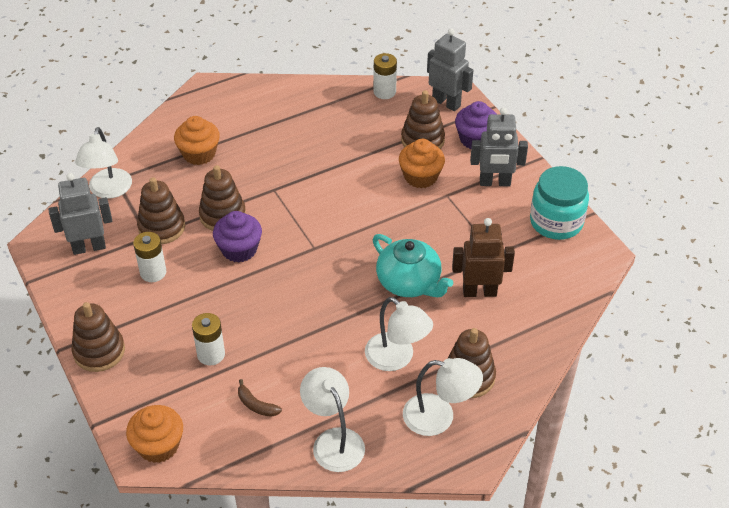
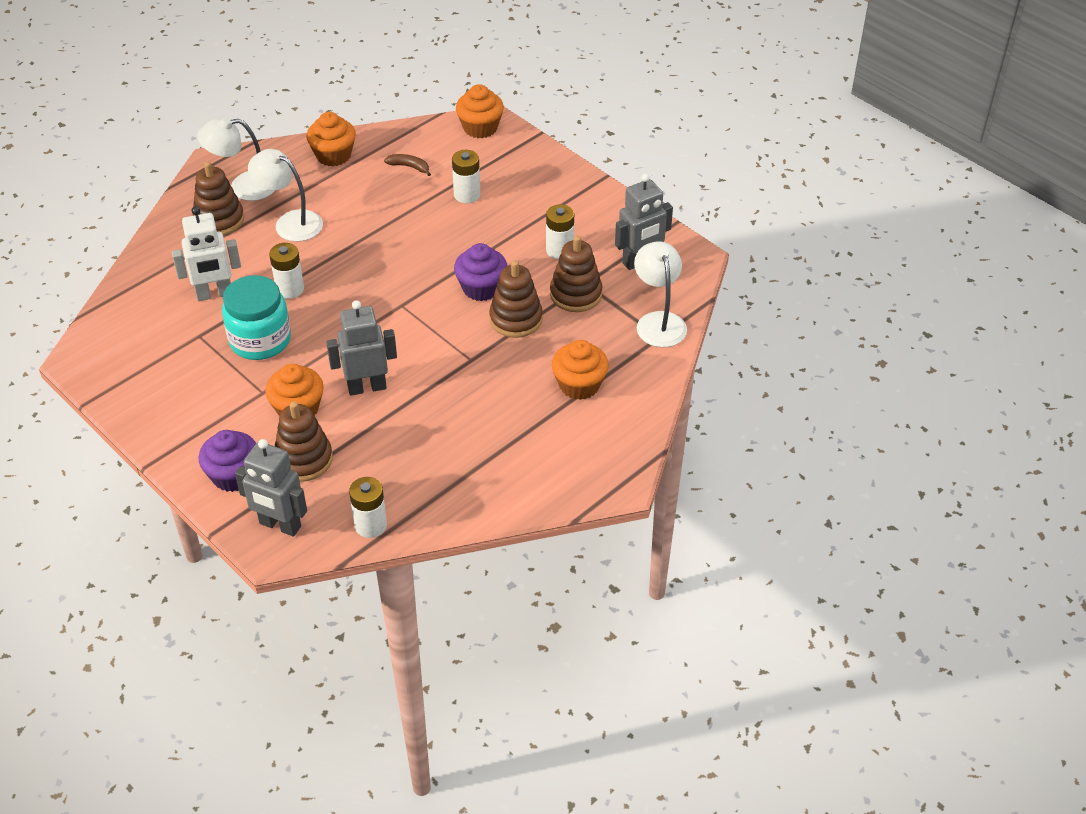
camera: 165 degrees right, 0 degrees up
brown stacking toy [71,302,125,372] -> none
white lamp [300,367,365,472] -> orange cupcake [306,112,356,166]
turquoise teapot [373,234,453,297] -> white battery [269,243,304,299]
brown robot [452,218,515,297] -> white robot [172,206,241,301]
grey robot [470,107,528,186] -> grey robot moved to [326,300,397,396]
turquoise jar [530,166,589,240] -> turquoise jar moved to [222,275,291,360]

